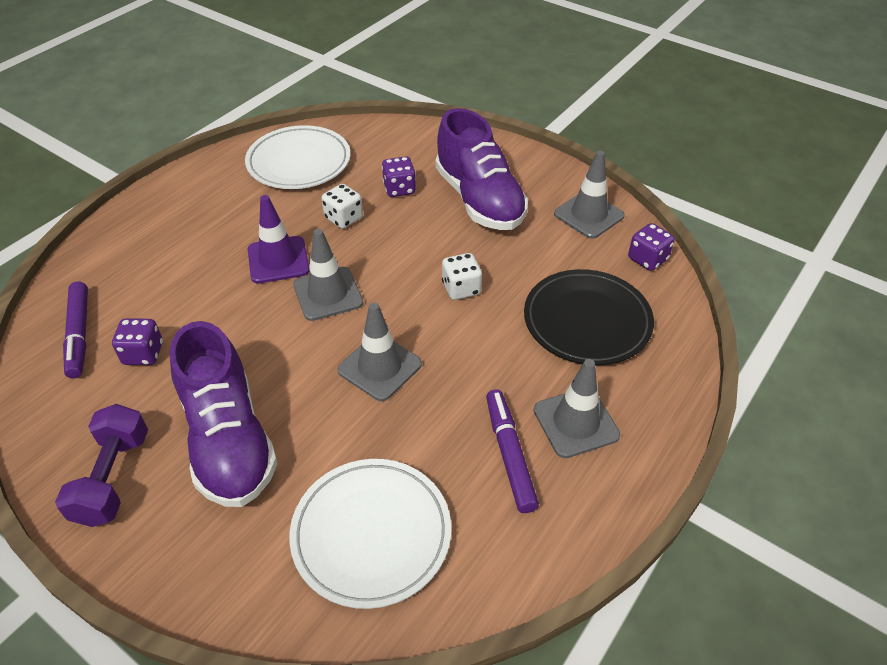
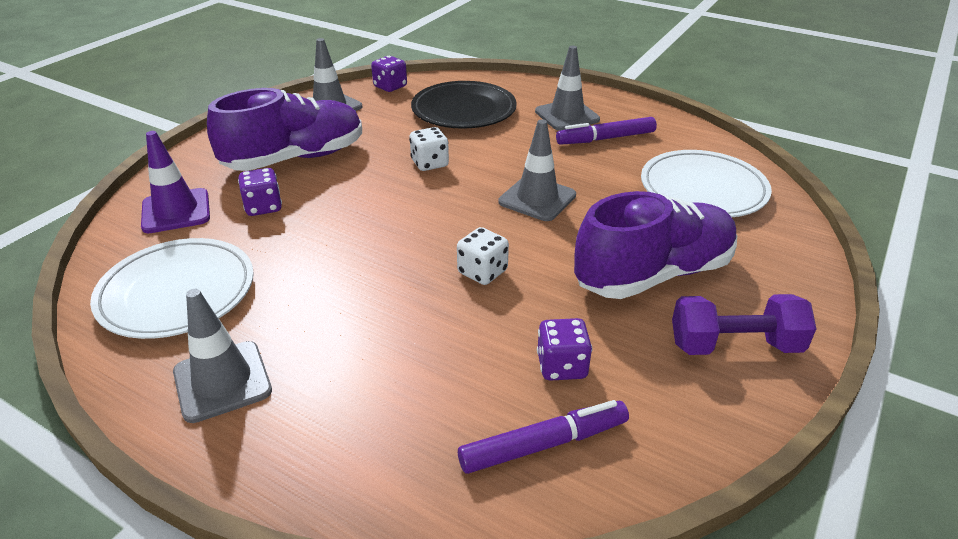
camera: 95 degrees left, 10 degrees down
purple traffic cone [248,195,310,283] -> purple traffic cone moved to [141,131,210,233]
grey traffic cone [293,229,363,321] -> grey traffic cone moved to [173,289,272,423]
white dice [322,184,363,229] -> white dice moved to [457,227,509,285]

